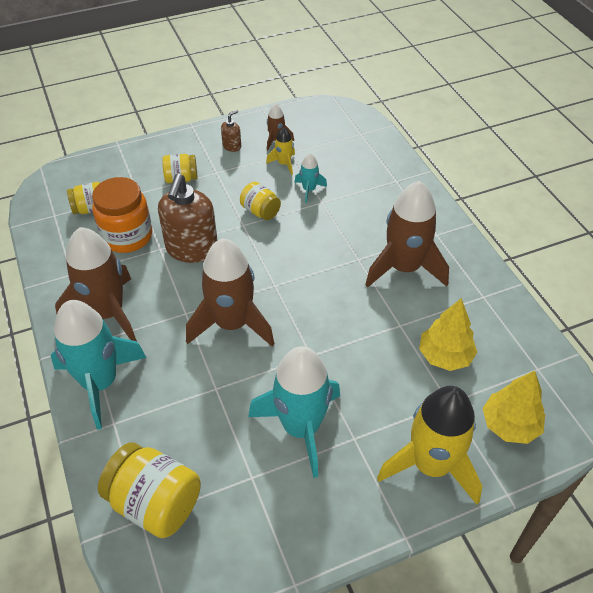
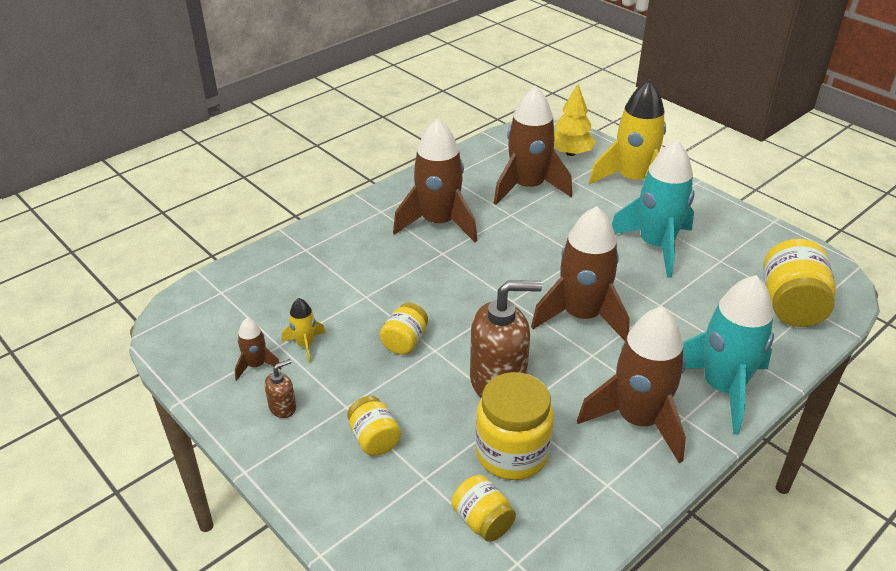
camera: 110 degrees left, 10 degrees down
orange jar [92,177,152,253] -> yellow jar [475,372,554,480]
brown soap dispenser [221,110,241,152] -> brown soap dispenser turned 120 degrees clockwise [265,359,296,418]
turquoise rocket [295,153,327,203] -> none
yellow tree [419,298,477,371] -> brown rocket [494,86,572,205]

